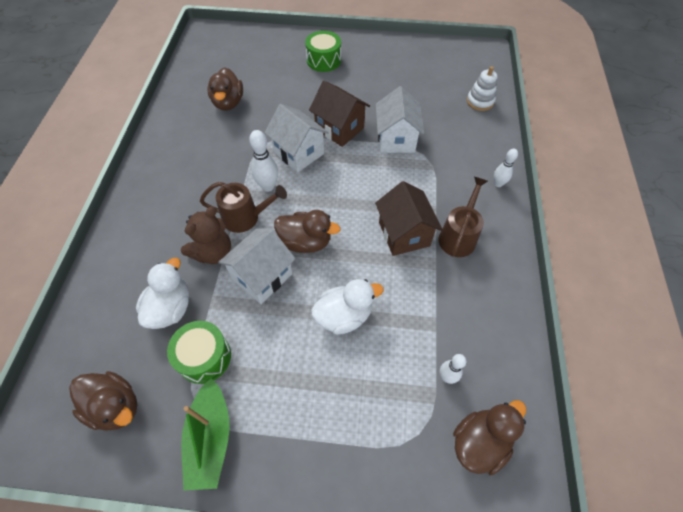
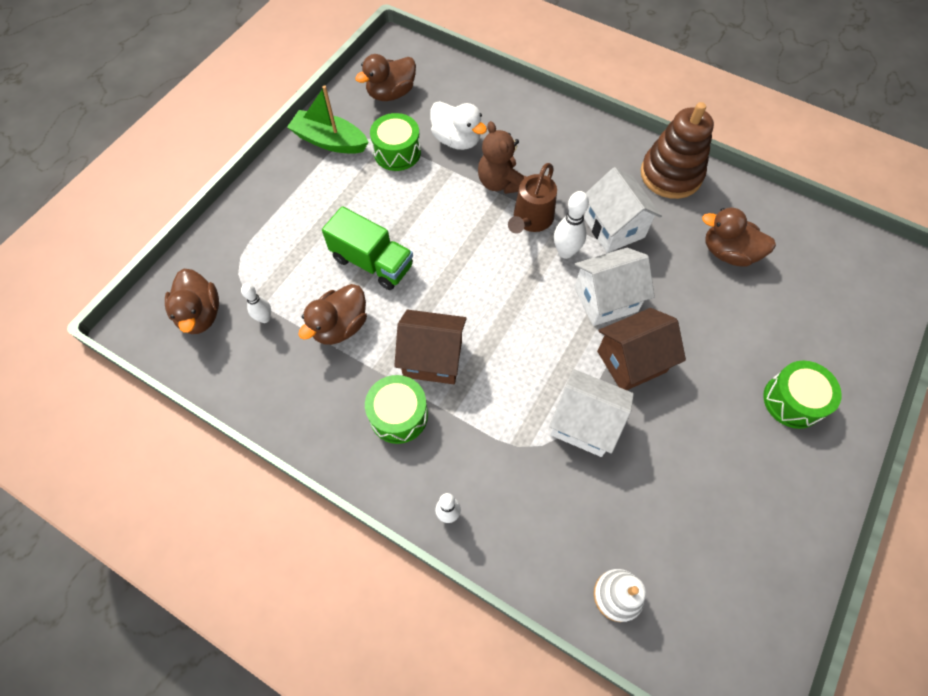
camera: 115 degrees right, 5 degrees up
white house [218,228,296,304] -> white house moved to [584,167,662,253]
brown duck [274,210,341,253] -> brown duck moved to [298,284,367,345]
white duck [311,279,384,335] -> green truck [322,206,413,290]
brown watering can [438,177,488,257] -> green drum [365,375,428,444]
none -> brown stacking toy [640,102,714,199]

